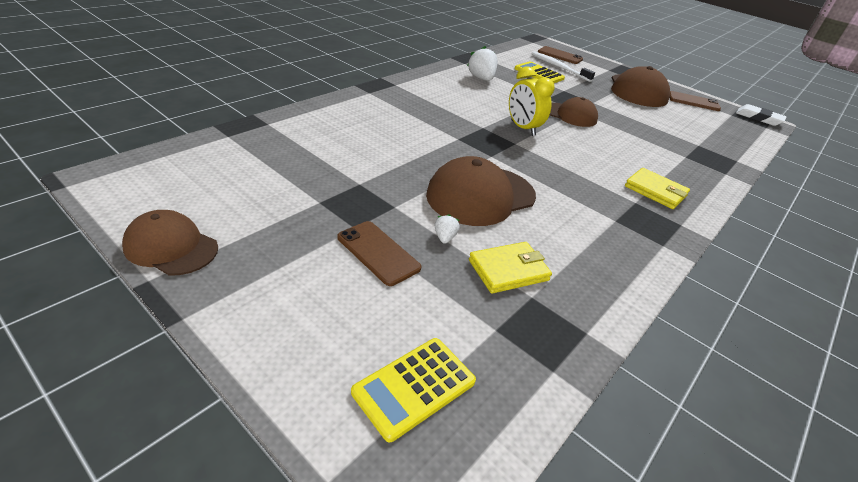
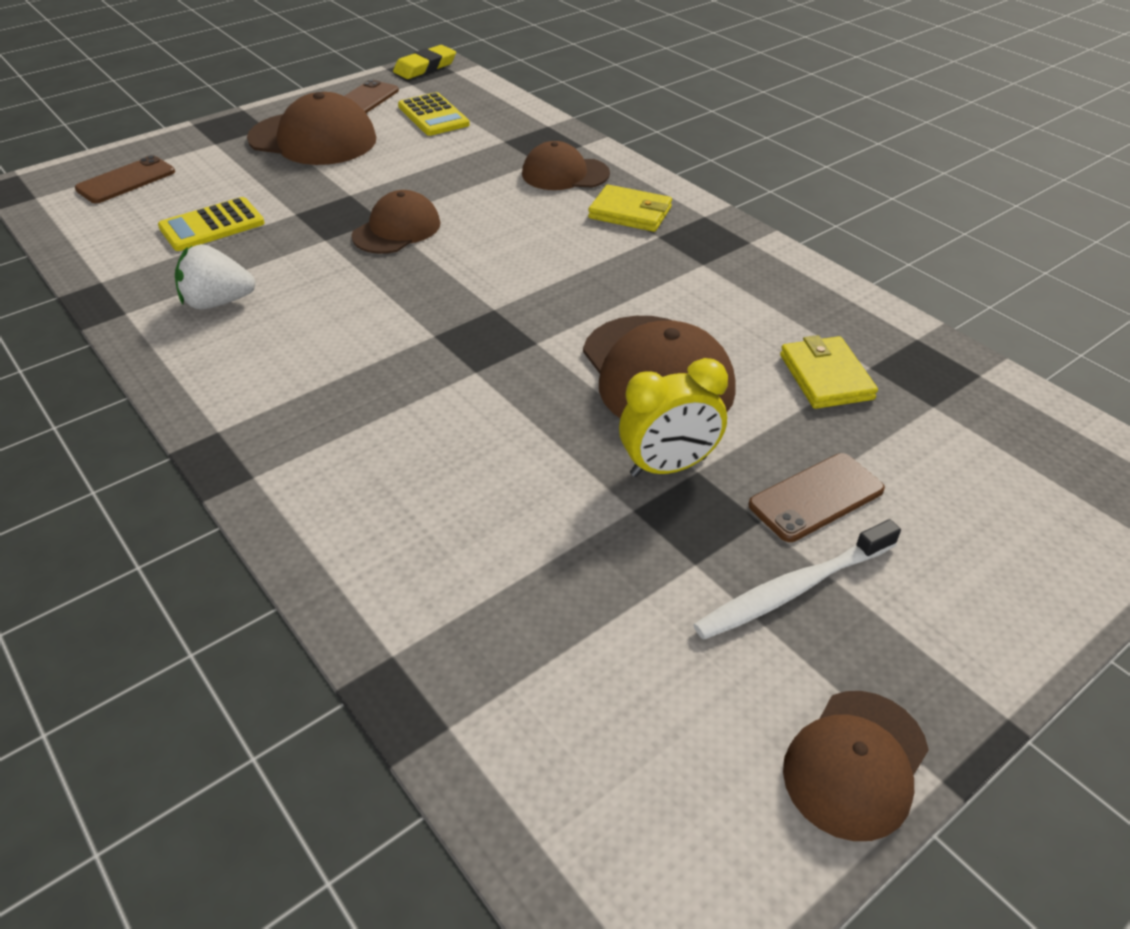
camera: 75 degrees left, 5 degrees up
yellow calculator [351,338,476,442] -> yellow calculator moved to [398,92,470,136]
white strawberry [435,214,460,243] -> none
yellow clock [509,67,554,136] -> yellow clock moved to [619,358,728,477]
white toothbrush [531,51,595,82] -> white toothbrush moved to [693,519,901,640]
yellow wallet [625,168,690,209] -> yellow wallet turned 60 degrees clockwise [588,185,672,232]
white eraser [736,104,786,126] -> yellow eraser [393,45,456,79]
none -> brown cap [522,141,610,190]

